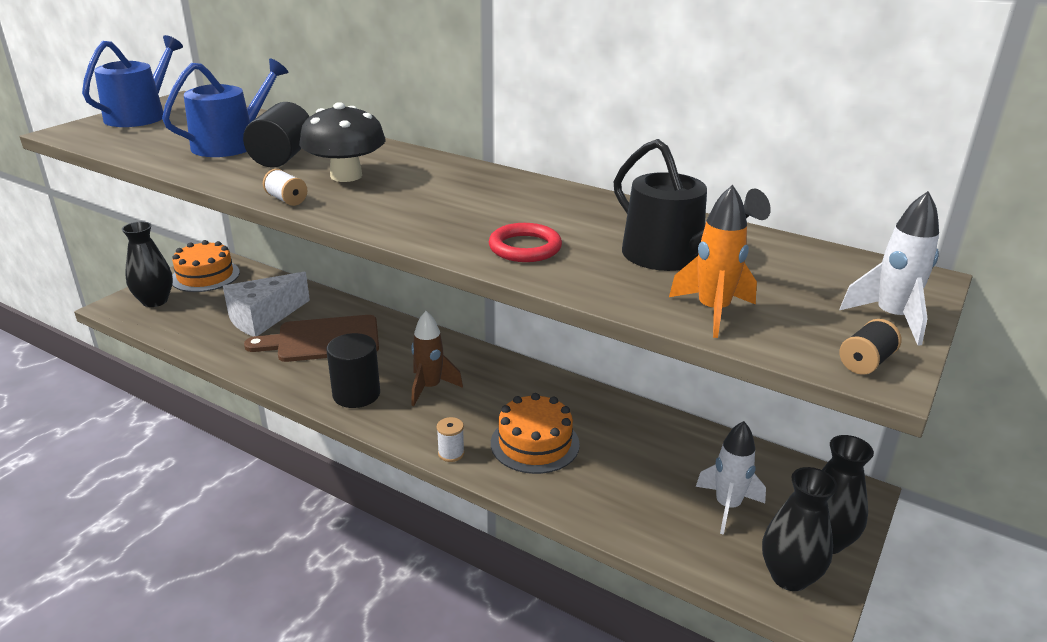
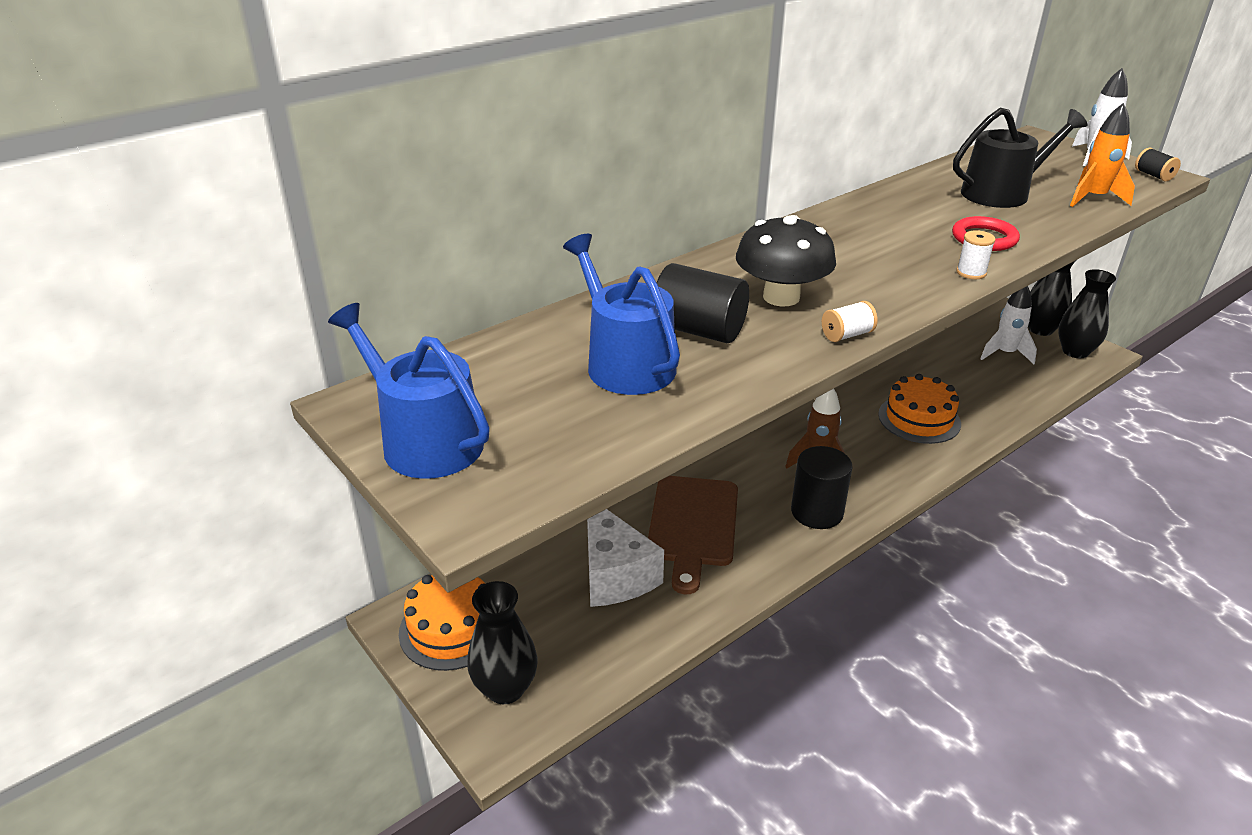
camera: 70 degrees left, 5 degrees up
white spool [437,417,465,462] -> white spool moved to [956,230,996,279]

